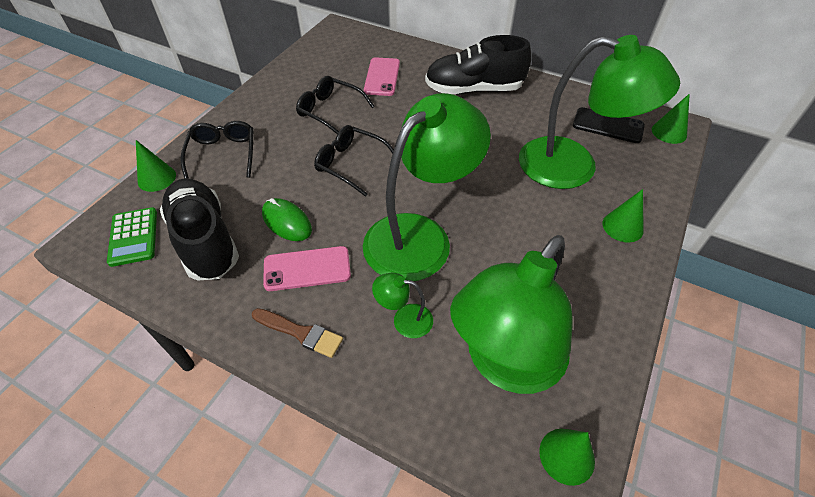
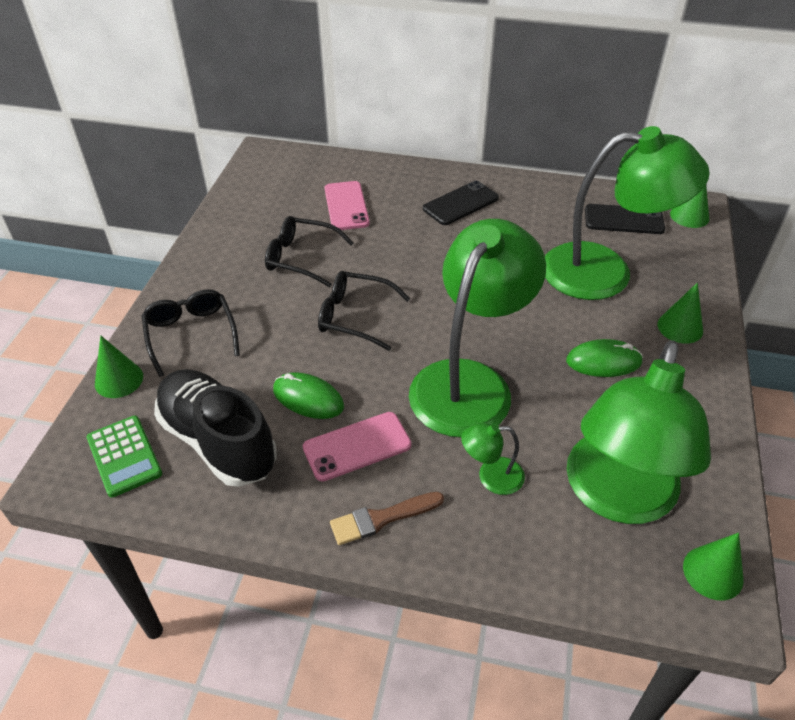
camera: 15 degrees left, 5 degrees down
brown brush [252,308,343,358] -> brown brush turned 150 degrees clockwise [330,492,444,545]
black shoe [425,35,531,94] -> black phone [423,181,499,225]
none -> green mouse [566,339,643,377]

